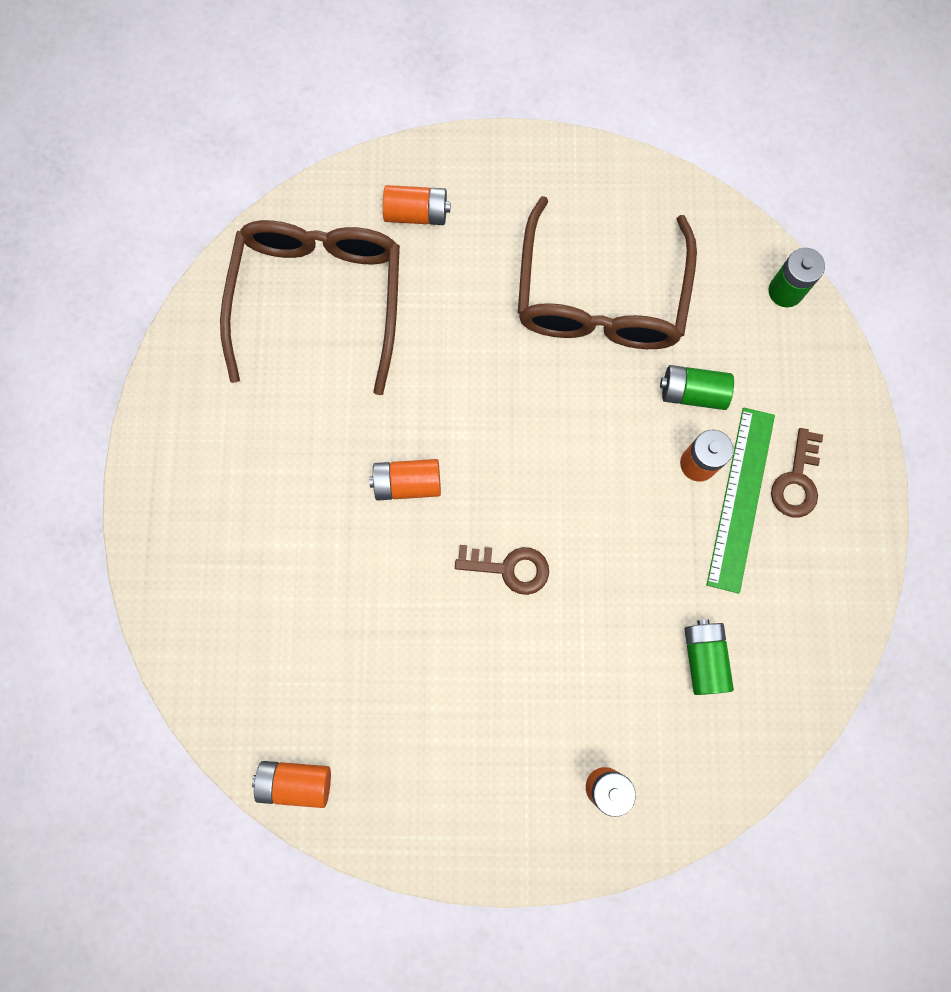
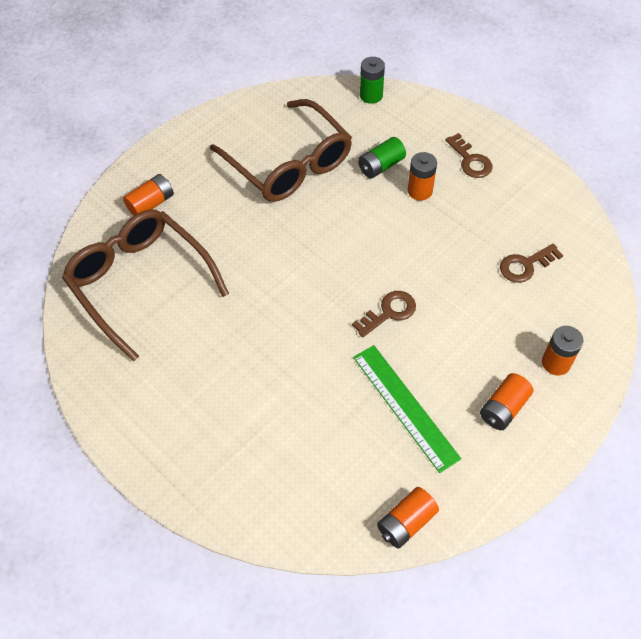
camera: 45 degrees left, 20 degrees down
orange battery [369,459,441,501] -> orange battery moved to [480,373,533,430]
green battery [684,619,734,695] -> brown key [500,244,563,283]
green ruler [707,407,775,594] -> green ruler moved to [353,345,461,473]

